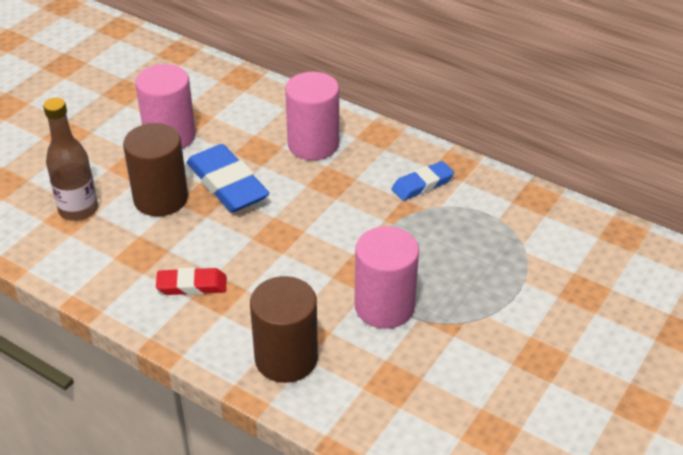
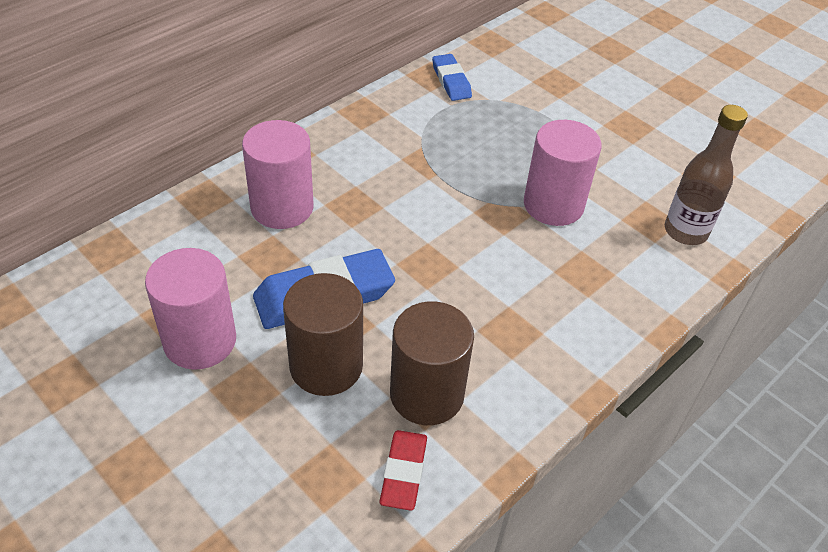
camera: 80 degrees left, 5 degrees up
brown bottle [43,98,98,221] -> brown bottle moved to [665,105,748,245]
red eraser [156,267,226,295] -> red eraser moved to [379,430,427,511]
brown cylinder [250,276,318,383] -> brown cylinder moved to [390,301,474,425]
blue eraser [392,161,454,201] -> blue eraser moved to [432,54,472,101]

